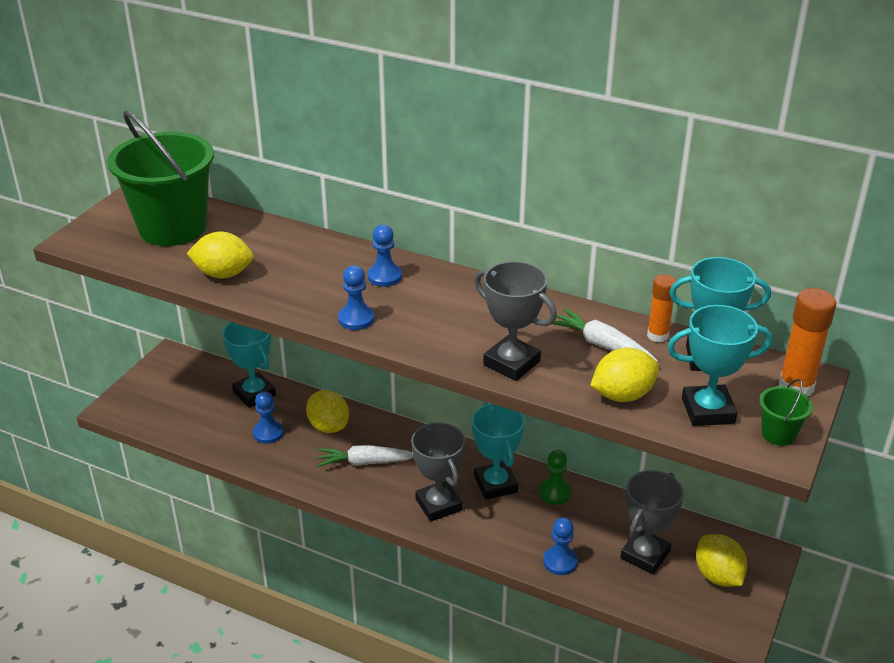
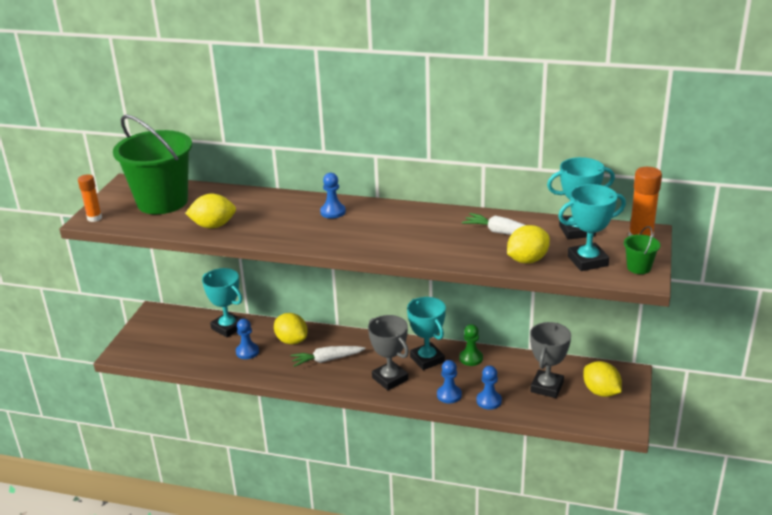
camera: 10 degrees left, 5 degrees down
blue pawn [338,265,375,330] -> blue pawn moved to [437,360,462,404]
grey trophy [474,261,557,381] -> none
orange glue stick [647,274,676,343] -> orange glue stick moved to [78,174,102,222]

